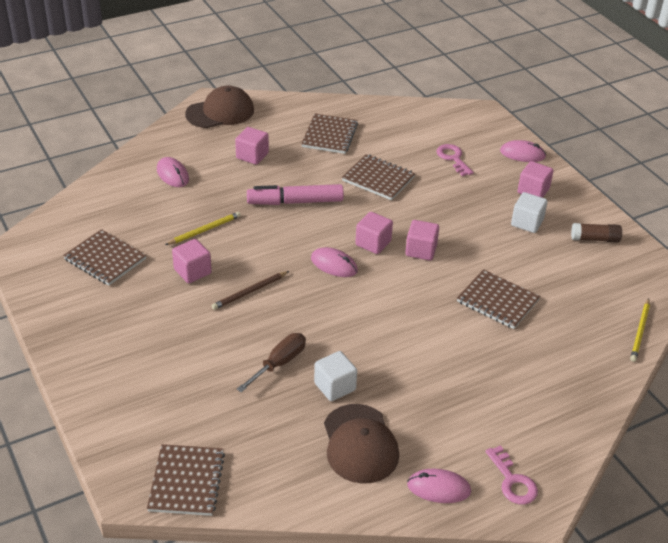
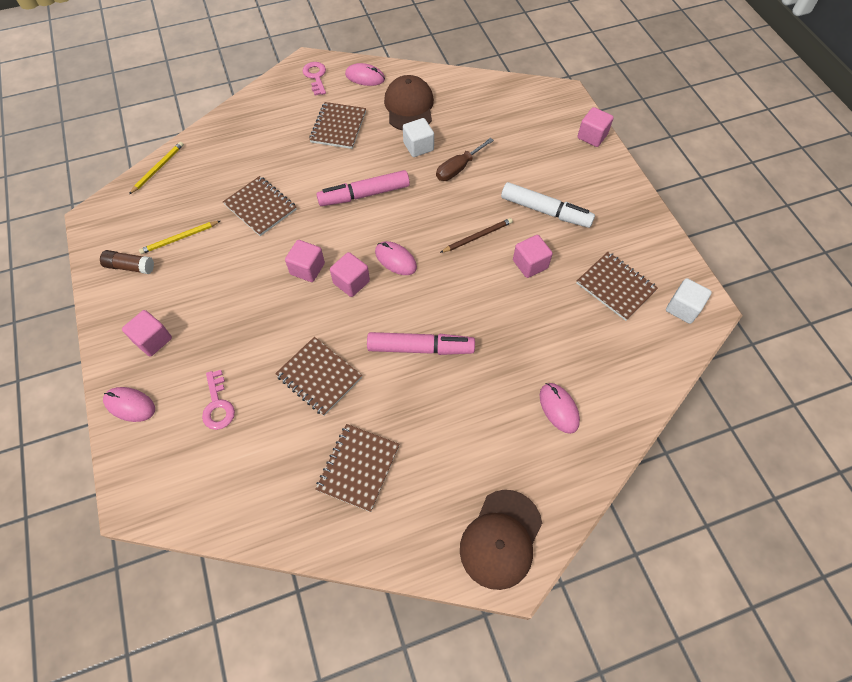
camera: 170 degrees left, 20 degrees up
brown notebook [147,444,225,516] -> brown notebook moved to [309,102,366,149]
yellow pencil [165,212,241,245] -> yellow pencil moved to [139,221,220,254]
brown cap [185,86,254,128] -> brown cap turned 45 degrees counterclockwise [460,490,542,590]
pink cube [235,127,269,165] -> pink cube moved to [577,107,614,147]
white cube [511,192,548,233] -> white cube moved to [666,278,712,324]
none -> pink marker [316,170,410,206]
none -> white marker [501,182,595,228]

